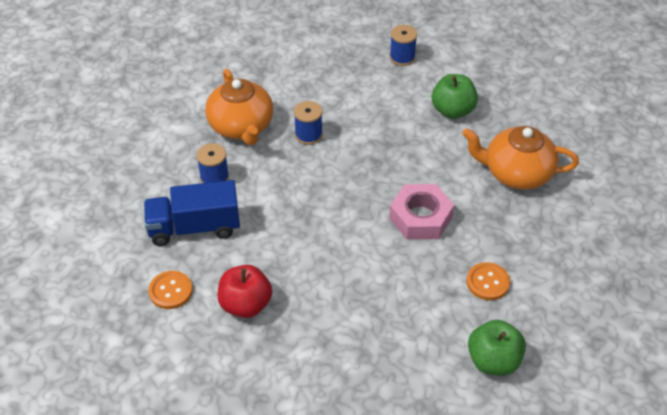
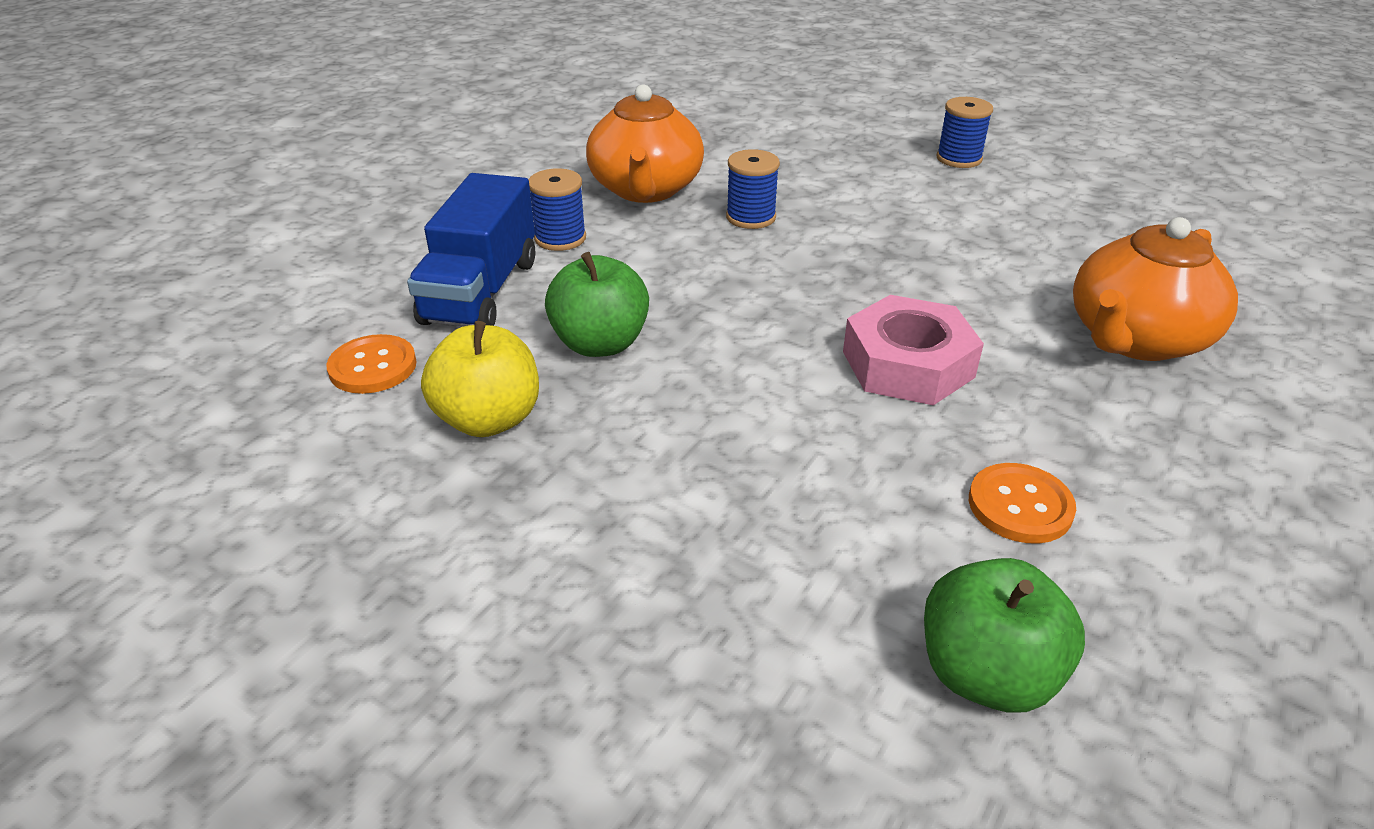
camera: 20 degrees right, 10 degrees down
blue truck [144,180,240,246] -> blue truck turned 90 degrees counterclockwise [407,173,535,326]
red apple [218,265,272,318] -> yellow apple [421,321,539,437]
green apple [432,74,478,119] -> green apple moved to [545,252,649,357]
orange teapot [462,126,579,190] -> orange teapot turned 75 degrees counterclockwise [1073,217,1238,361]

